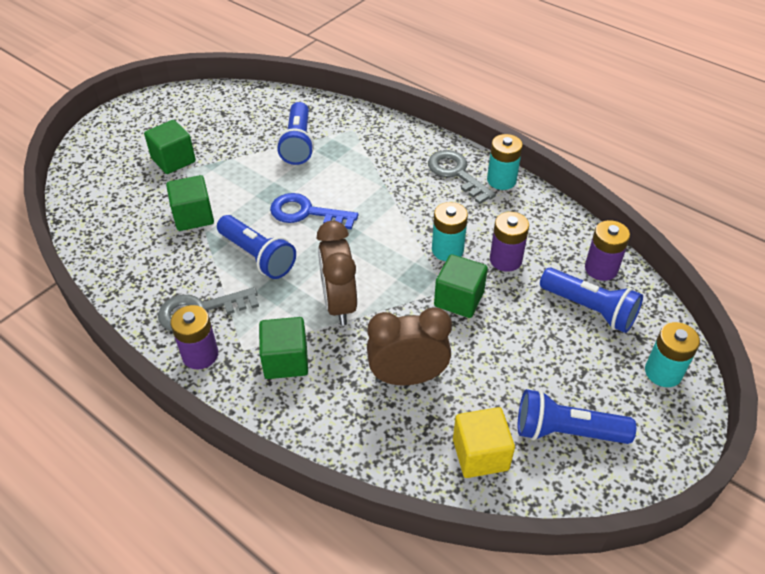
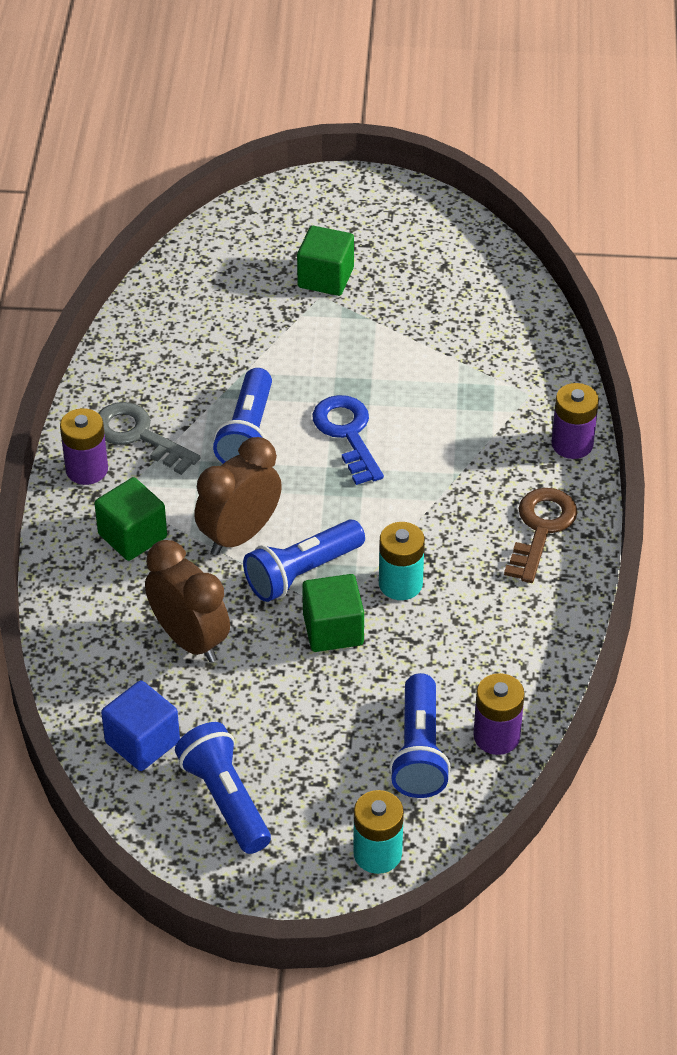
camera: 55 degrees right, 0 degrees up
green cube [166,175,214,231] -> none
blue flashlight [277,102,314,165] -> blue flashlight moved to [243,520,365,602]
grey key [428,150,496,204] -> brown key [504,488,578,583]
yellow cube [453,407,515,478] -> blue cube [101,680,180,771]
turquoise battery [487,134,523,190] -> none
purple battery [490,212,529,272] -> purple battery moved to [551,383,599,459]

